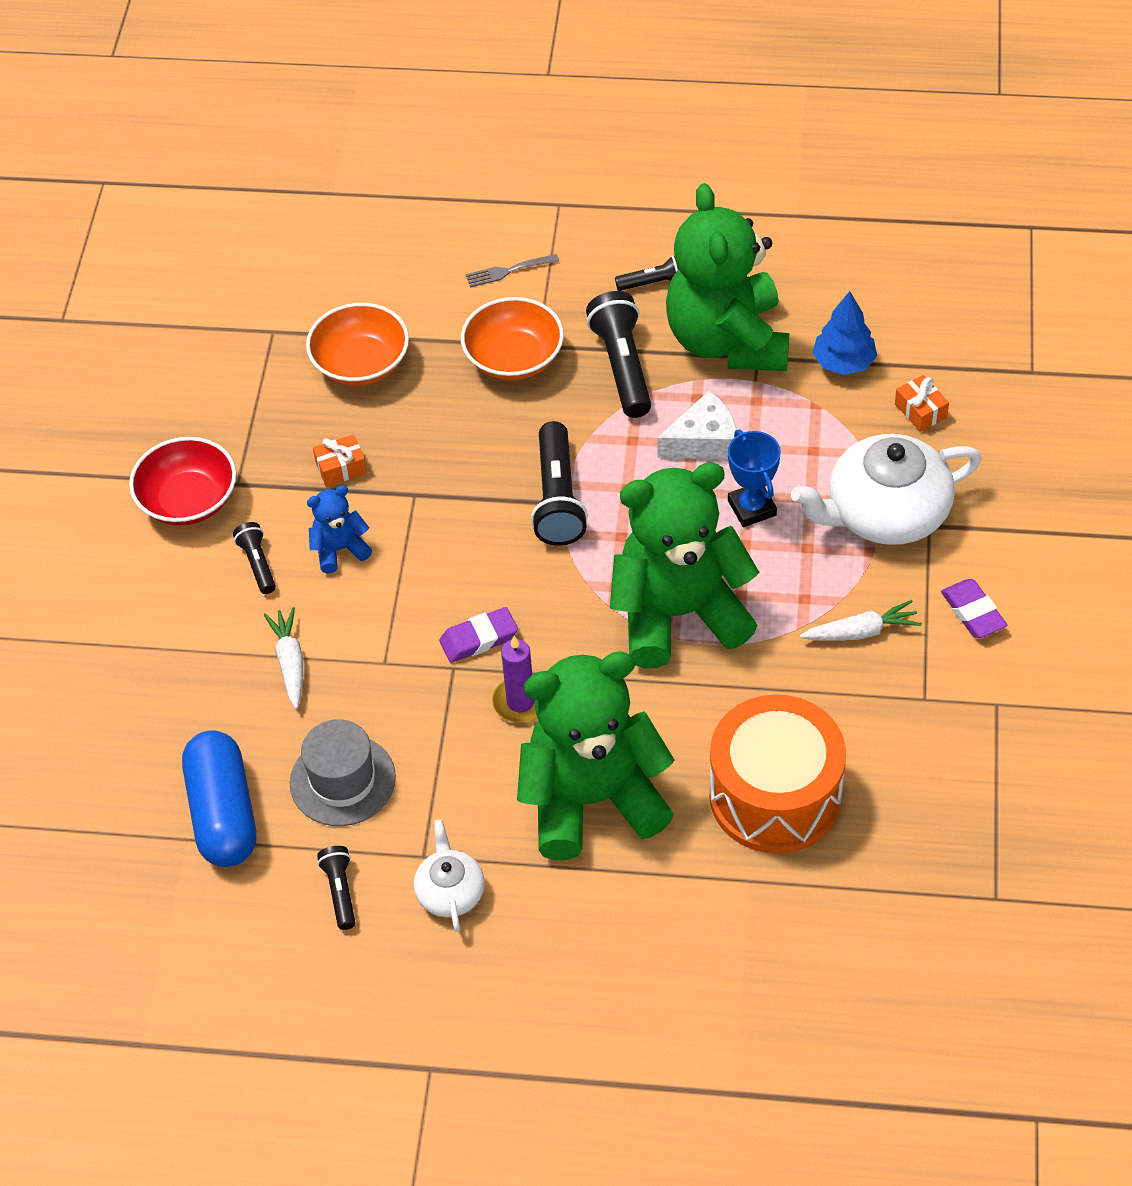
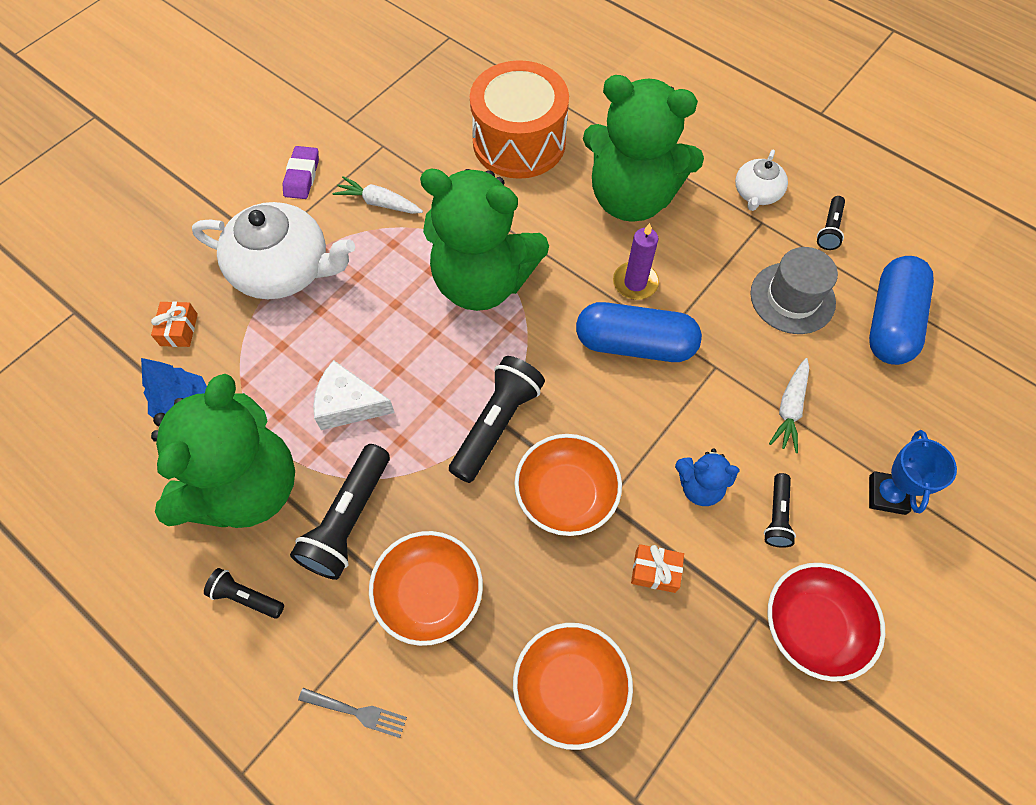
camera: 150 degrees left, 10 degrees up
purple eraser [439,607,518,663] -> blue capsule [576,302,702,362]
blue trophy [728,429,781,527] -> blue trophy moved to [869,430,957,515]
none -> orange bowl [514,434,622,536]

